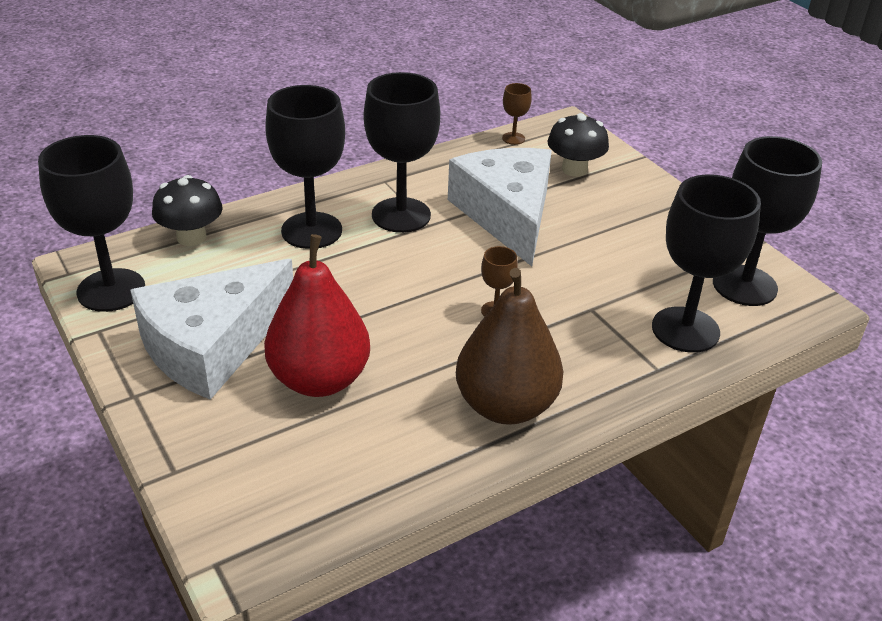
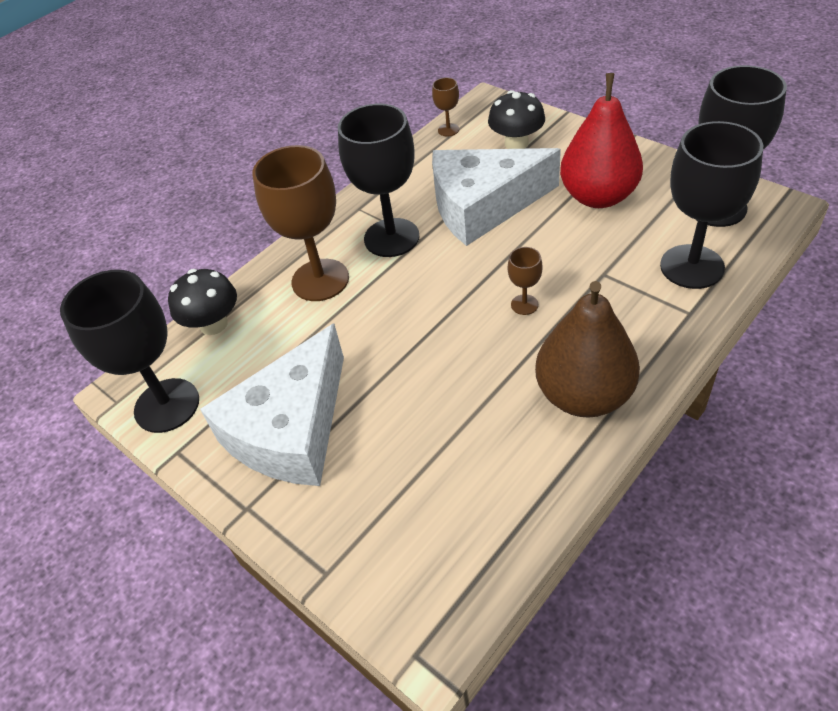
camera: 10 degrees left, 10 degrees up
red pear [264,234,370,397] -> red pear moved to [560,73,643,208]
black goblet [265,85,345,249] -> brown goblet [252,145,349,301]
white cheese [448,148,552,266] -> white cheese turned 75 degrees counterclockwise [432,148,561,246]

